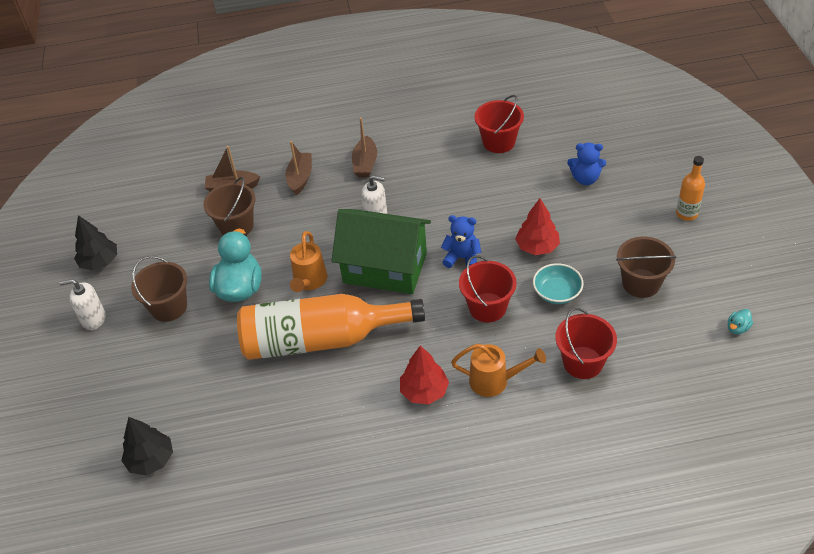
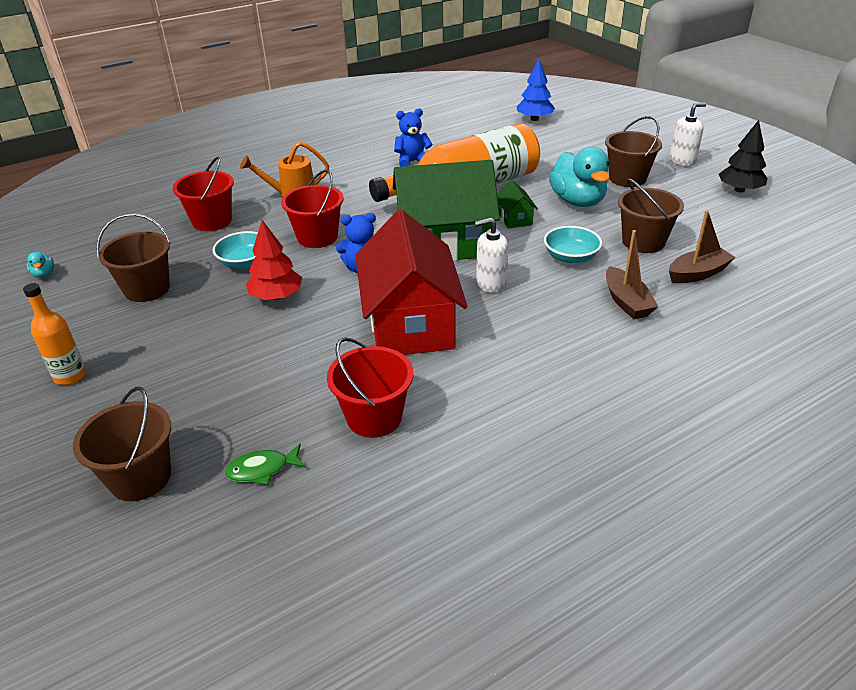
camera: 155 degrees right, 10 degrees down
black tree [121,417,173,476] -> blue tree [516,59,555,121]
orange watering can [290,231,327,292] -> green house [497,179,538,229]
brown boat [352,118,377,177] -> none
red tree [400,345,449,404] -> none
blue teddy bear [567,143,606,185] -> blue teddy bear moved to [394,108,432,167]
turquoise duck [728,309,753,334] -> turquoise duck turned 135 degrees clockwise [27,252,54,278]
none -> brown bucket [73,387,171,501]
none -> green fish [225,444,306,485]
none -> red house [355,210,467,355]
none -> turquoise bowl [544,226,602,263]

